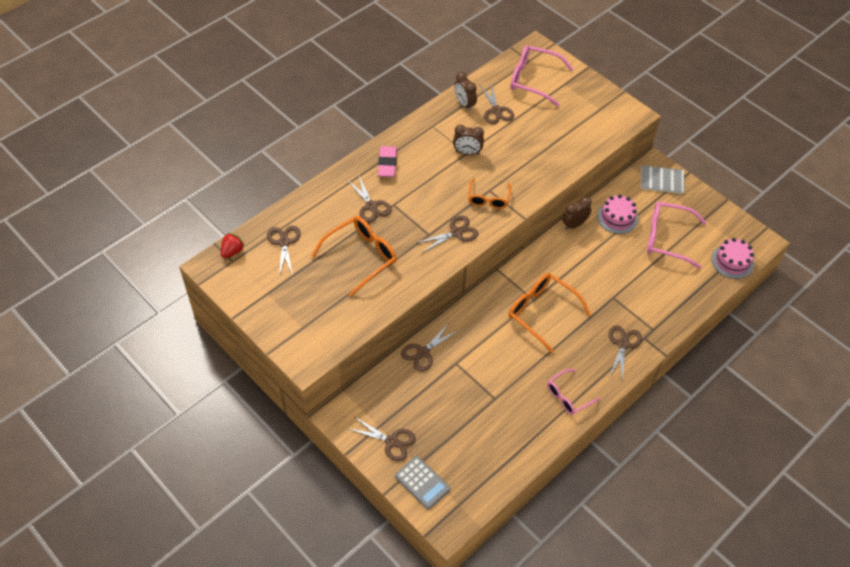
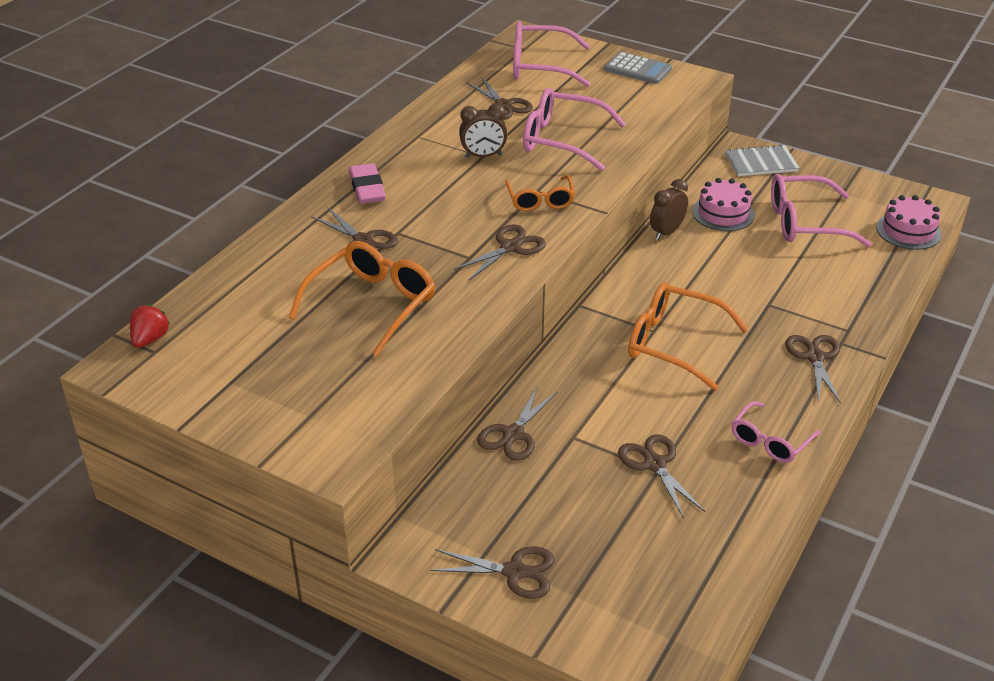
camera: 15 degrees left, 15 degrees down
brown scissors [267,226,301,276] -> brown scissors moved to [618,434,705,519]
grey calculator [395,456,450,510] -> grey calculator moved to [604,52,672,84]
brown clock [454,72,477,111] -> none
none -> pink glasses [523,88,626,171]

